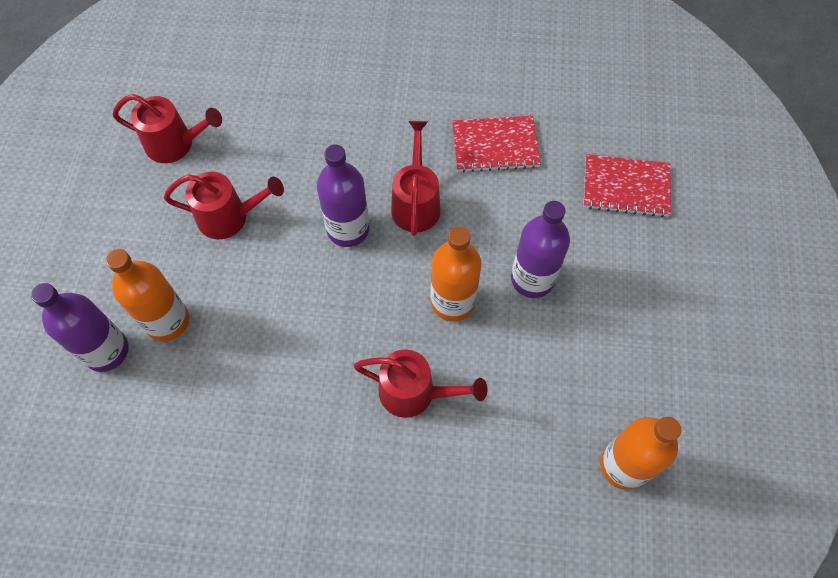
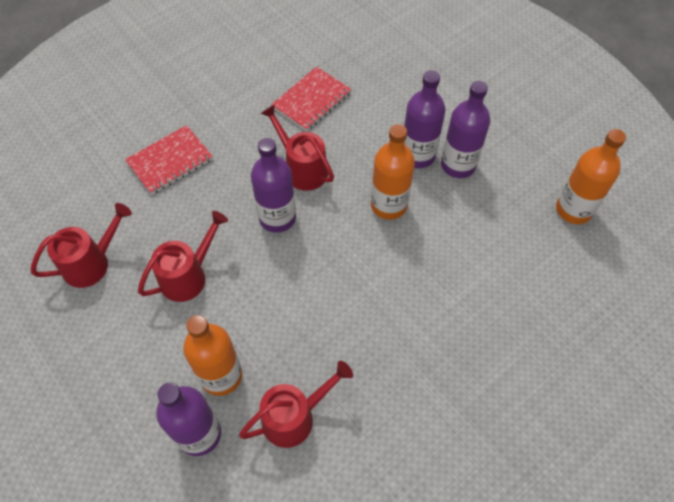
camera: 45 degrees left, 5 degrees down
red watering can [354,349,487,418] -> red watering can moved to [239,361,353,448]
red notebook [583,154,671,217] -> red notebook moved to [125,125,213,195]
none -> purple bottle [441,81,490,178]

